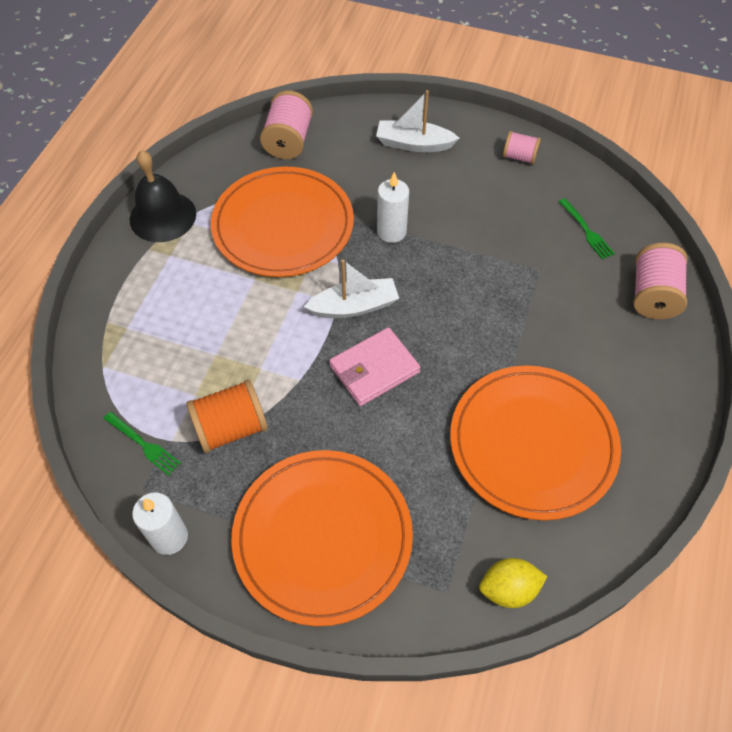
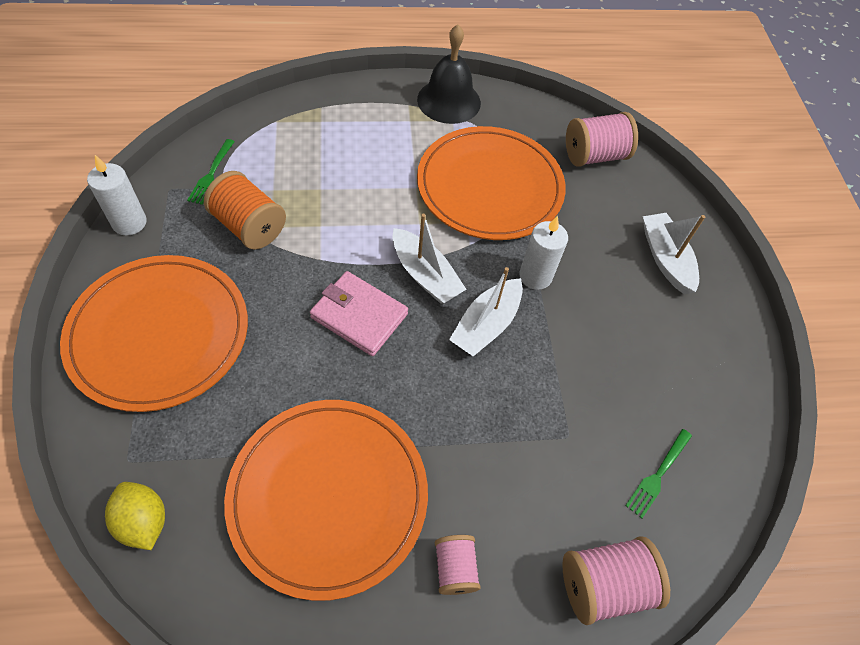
camera: 60 degrees right, 0 degrees up
pink spool [503,131,541,164] -> pink spool moved to [435,535,481,595]
none -> white boat [449,267,523,356]

